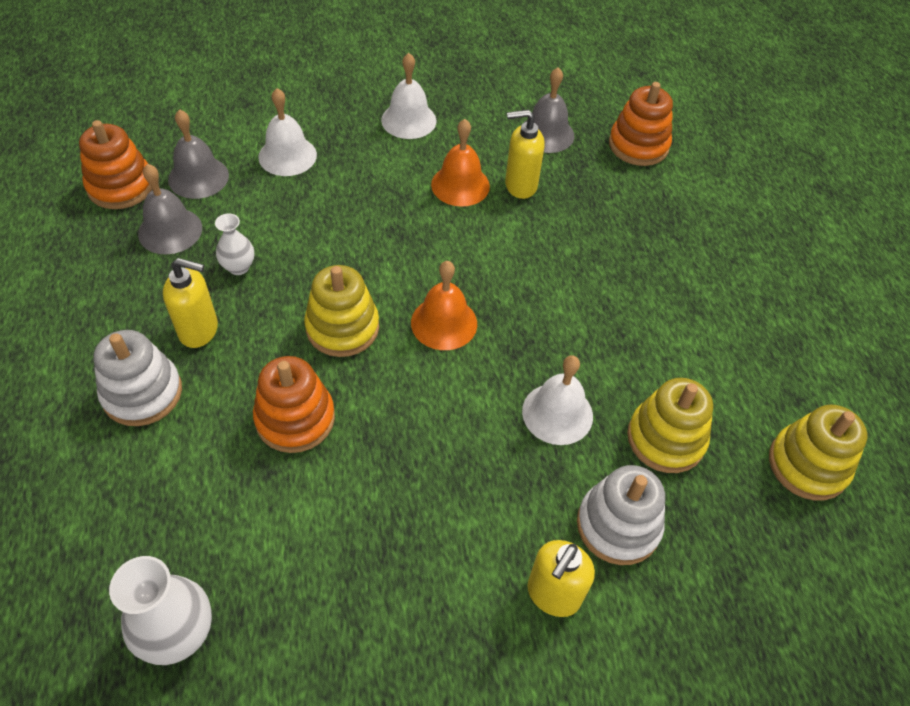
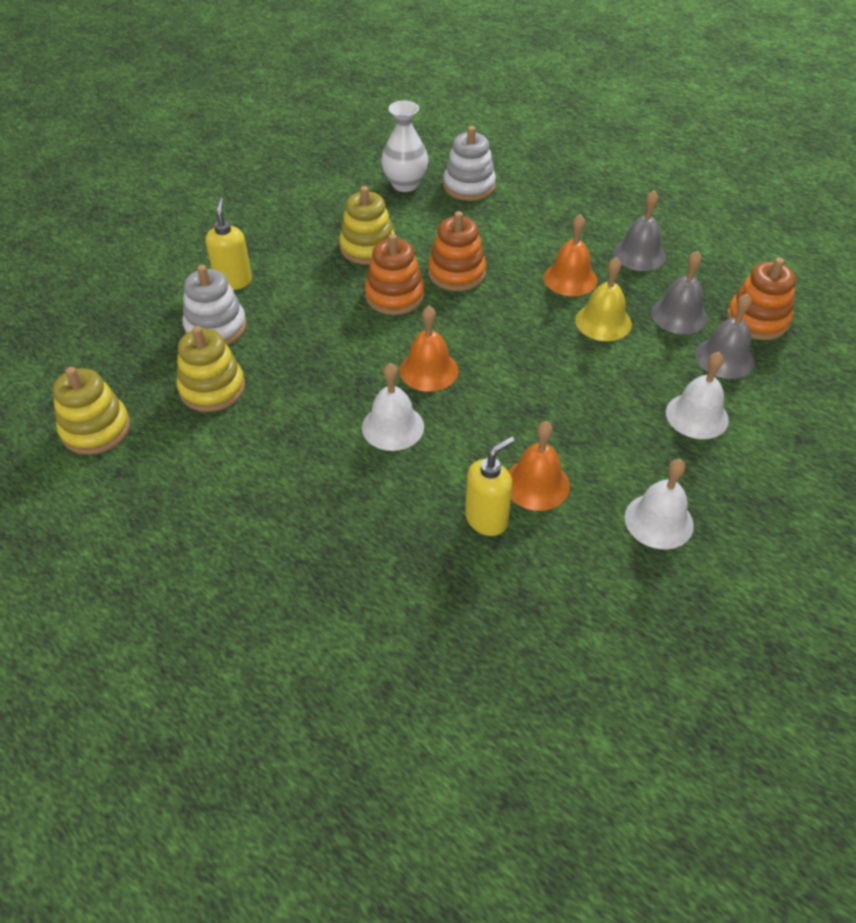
camera: 145 degrees right, 5 degrees down
white stacking toy [93,330,182,426] -> white stacking toy moved to [443,126,496,201]
yellow soap dispenser [163,258,218,348] -> orange bell [544,214,597,296]
white vase [215,213,254,275] -> yellow bell [575,257,632,341]
yellow stacking toy [304,265,379,357] -> yellow stacking toy moved to [339,186,395,265]
white bell [522,356,593,445] -> white bell moved to [362,363,424,451]
grey bell [524,67,574,153] -> grey bell moved to [614,191,666,271]
orange stacking toy [609,82,673,166] -> orange stacking toy moved to [365,234,425,315]

